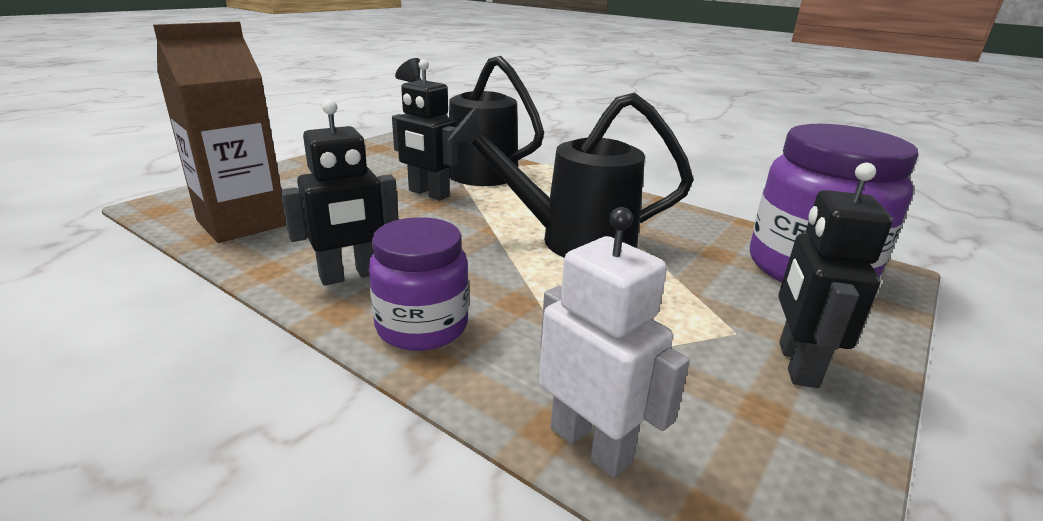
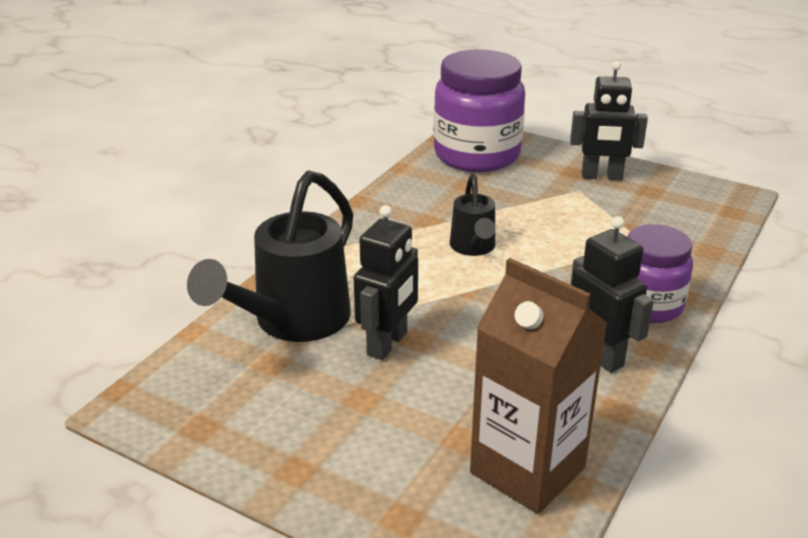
camera: 95 degrees left, 5 degrees up
black watering can [448,92,694,258] -> black watering can [450,173,496,256], size x0.54
white robot [539,207,690,478] -> none

